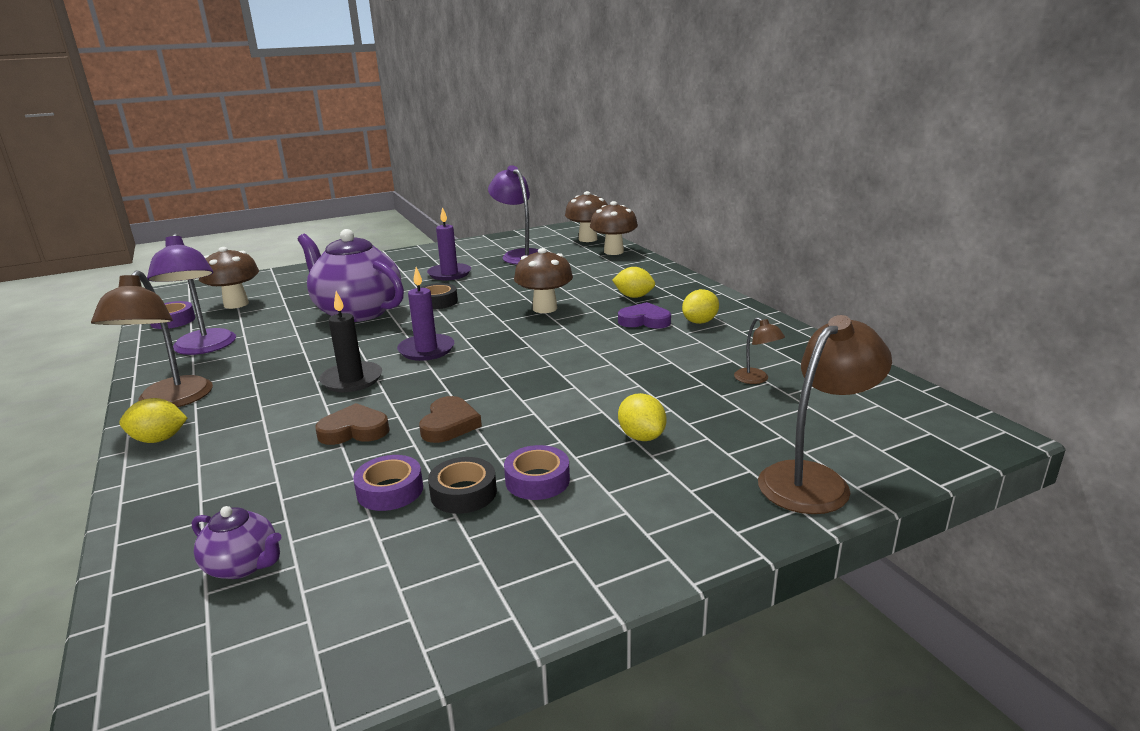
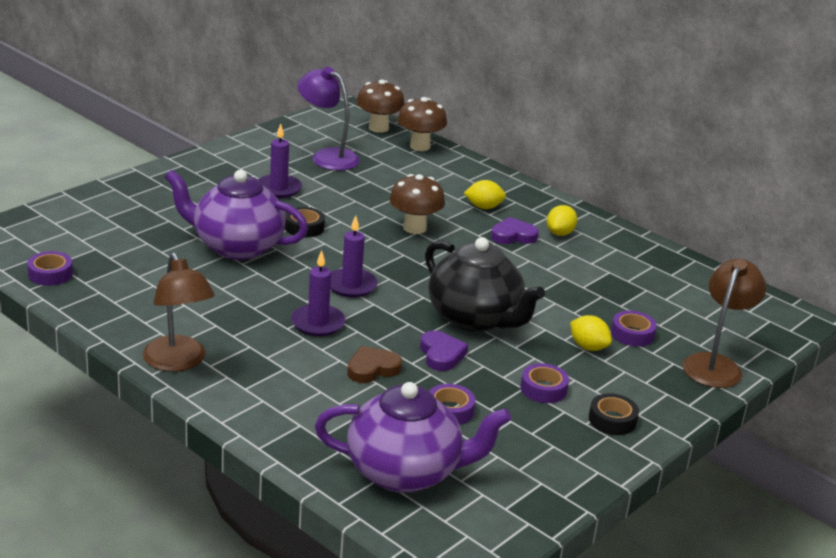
camera: 25 degrees left, 5 degrees up
yellow lemon [119,398,187,443] -> none
purple lamp [147,234,236,355] -> none
purple teapot [192,506,281,579] -> purple teapot [315,382,511,493], size x2.22
brown mushroom [199,247,259,309] -> none
black candle [319,291,382,392] -> purple candle [291,250,345,336]
brown heart [419,396,482,443] -> purple heart [420,331,468,371]
black tape [428,457,497,514] -> black tape moved to [589,393,639,435]
brown lamp [734,317,785,384] -> none
none -> black teapot [425,237,545,332]
none -> purple tape [611,311,657,347]

